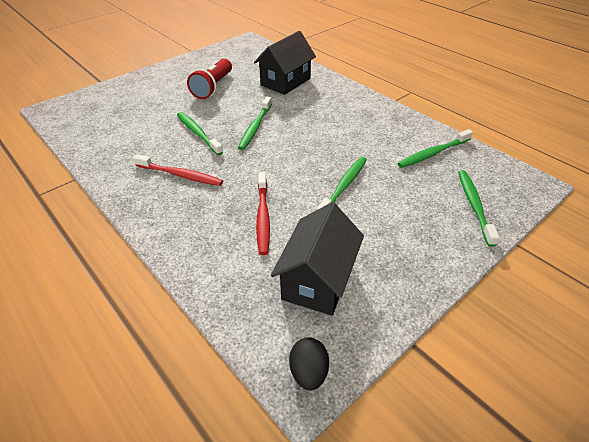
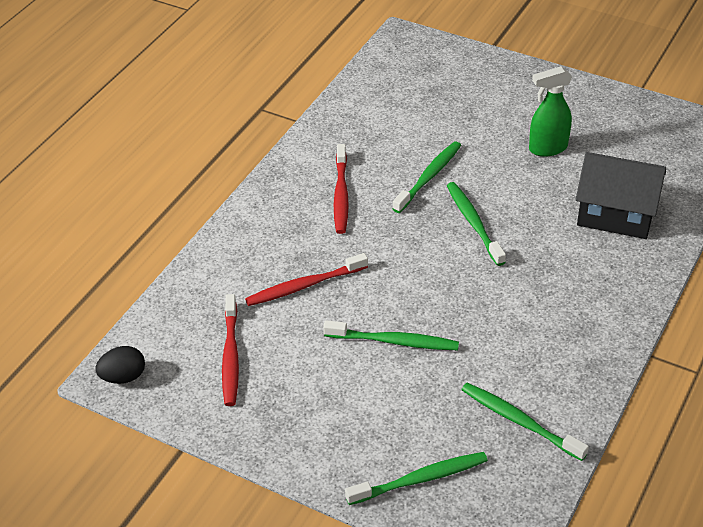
camera: 70 degrees right, 0 degrees up
red flashlight [187,59,232,99] -> green spray bottle [529,66,572,157]
green toothbrush [238,97,272,150] -> green toothbrush turned 75 degrees clockwise [447,182,506,266]
black house [271,202,364,316] -> red toothbrush [222,294,239,406]

